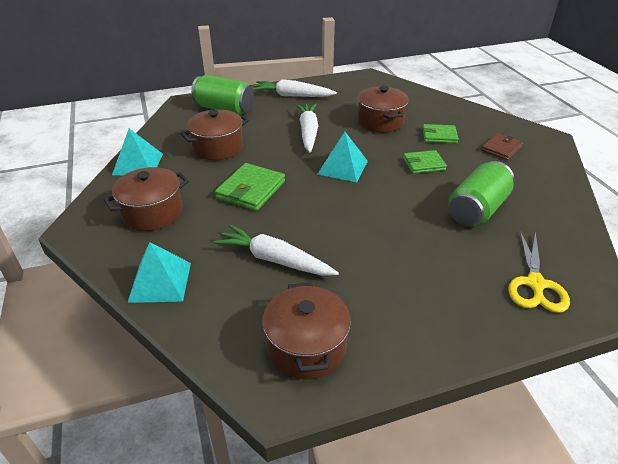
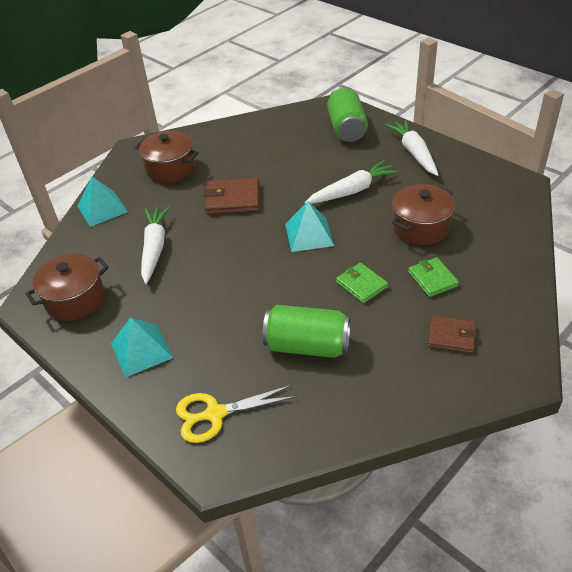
camera: 65 degrees right, 5 degrees up
turquoise pyramid [112,128,163,175] -> turquoise pyramid moved to [111,317,173,378]
brown pot [181,109,249,160] -> none
green wallet [215,163,285,211] -> brown wallet [204,177,259,214]

